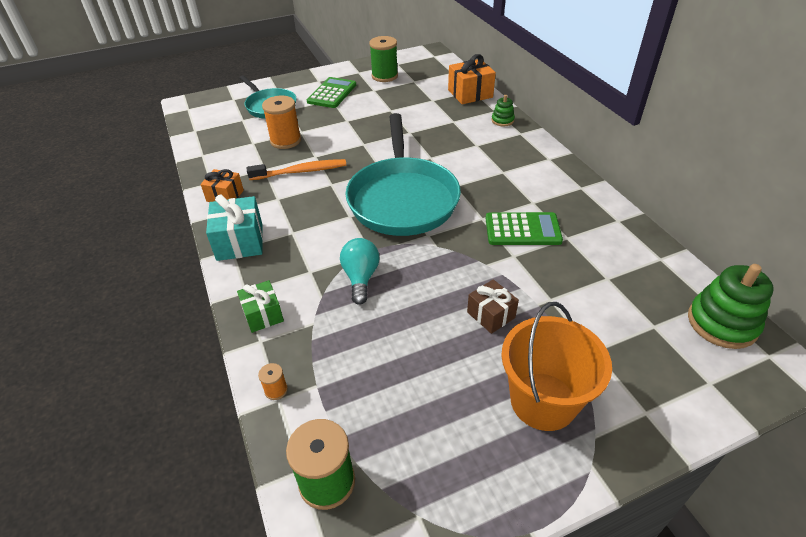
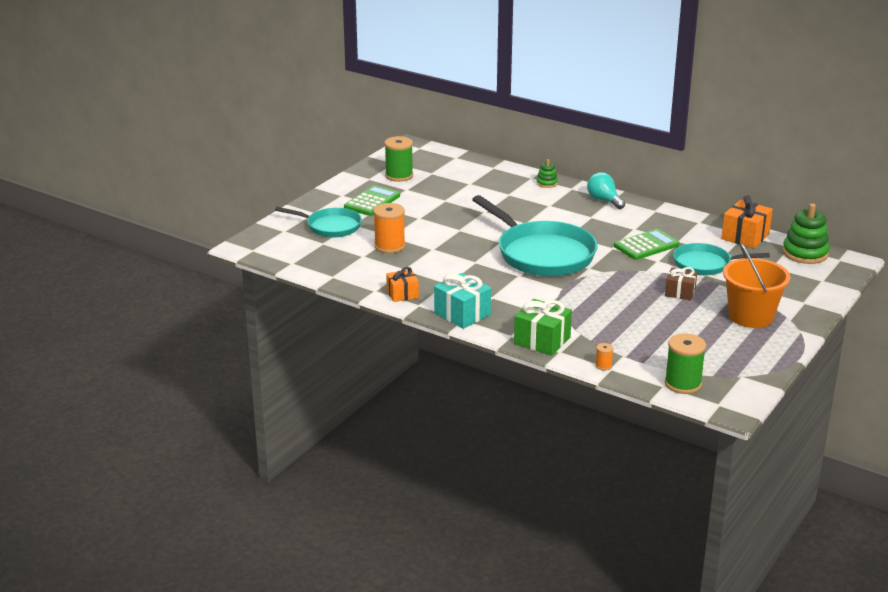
camera: 35 degrees left, 15 degrees down
green gift [237,280,284,333] -> green gift [514,299,572,356], size x1.55
orange toothbrush [247,159,346,180] -> none
green calculator [307,77,356,108] -> green calculator turned 45 degrees clockwise [344,185,400,216]
turquoise light bulb [340,238,380,305] -> turquoise light bulb moved to [587,172,625,209]
orange gift [448,54,496,104] -> orange gift moved to [721,195,773,248]
none -> turquoise pan [673,243,770,275]

